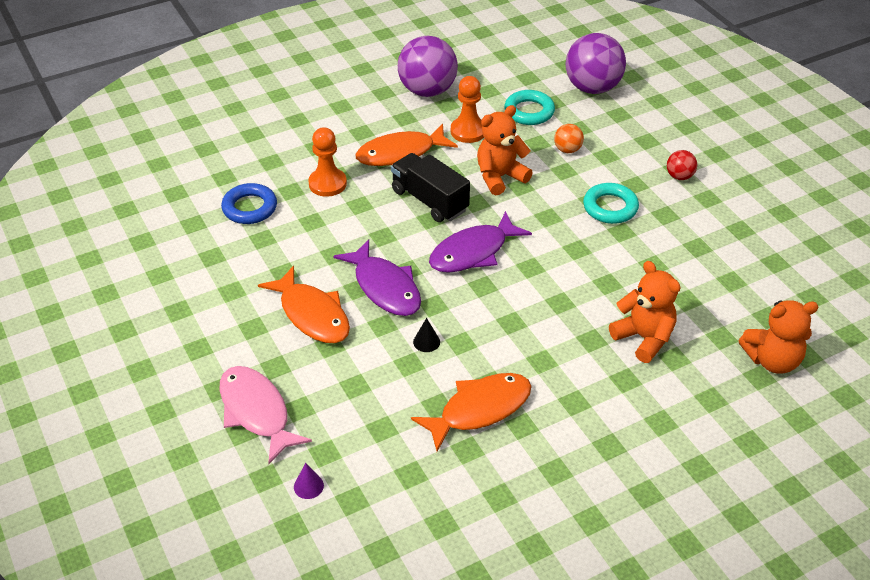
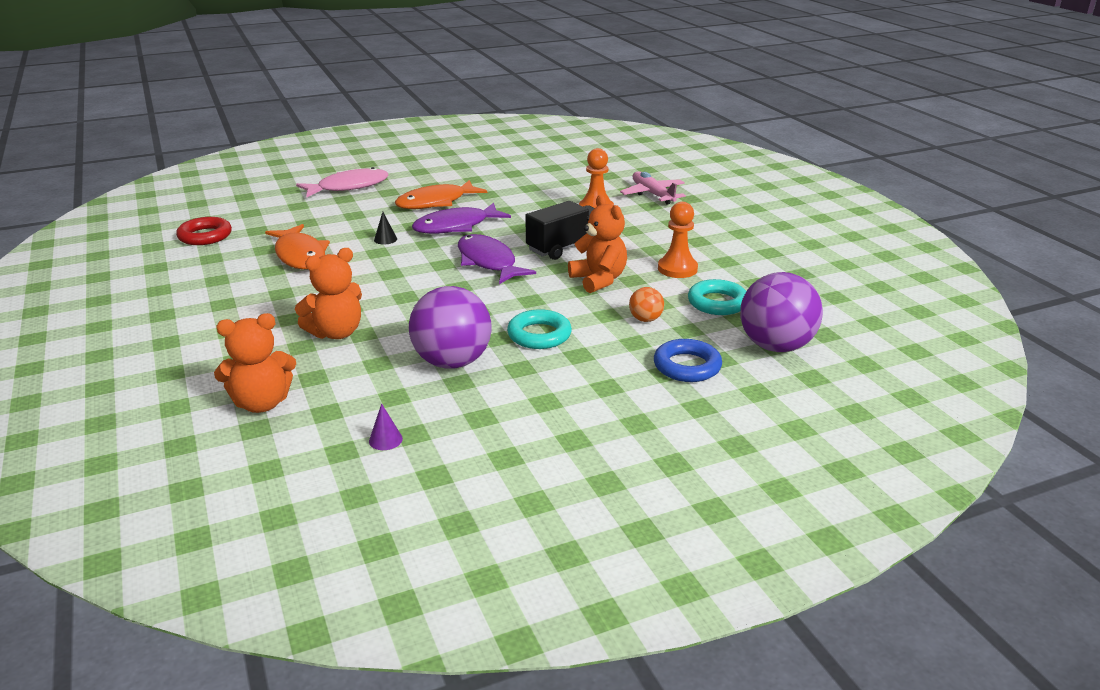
camera: 95 degrees right, 15 degrees down
blue ring [221,183,277,224] -> blue ring moved to [654,339,722,382]
purple cone [294,463,324,499] -> purple cone moved to [369,403,403,450]
orange fish [356,124,458,166] -> none
purple ball [398,36,458,97] -> purple ball moved to [409,286,491,369]
red ball [667,150,697,180] -> none
orange teddy bear [739,300,819,374] -> orange teddy bear turned 105 degrees counterclockwise [214,313,296,413]
none -> red ring [176,217,232,245]
none -> pink plane [620,171,686,204]

